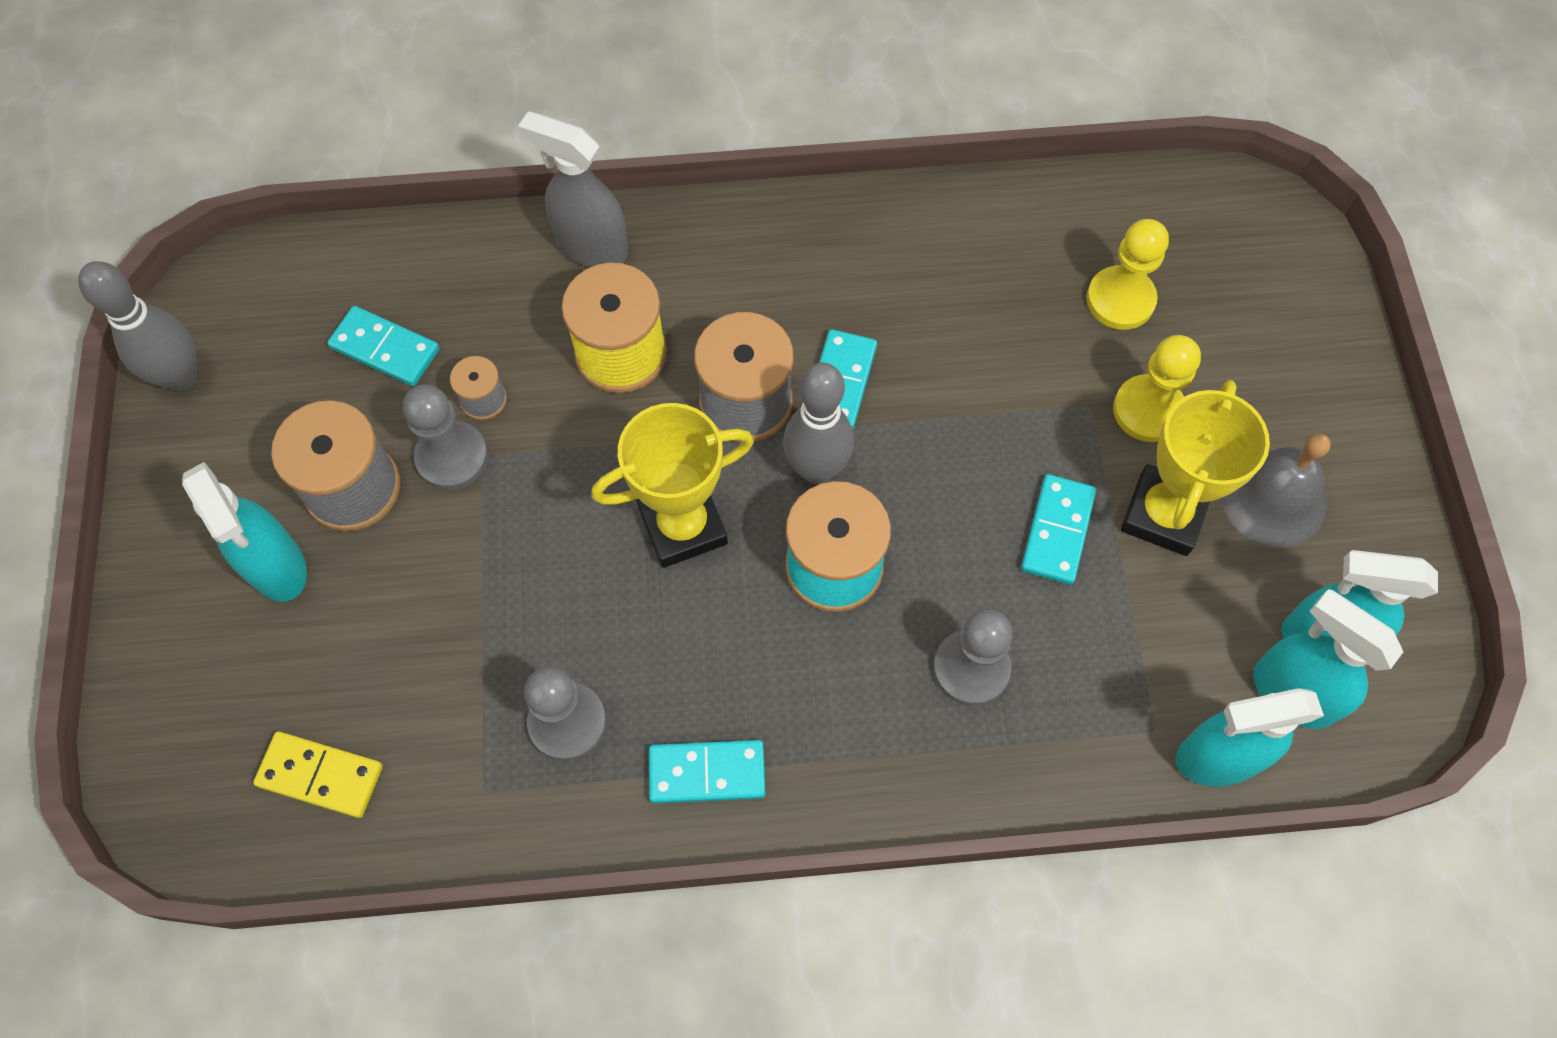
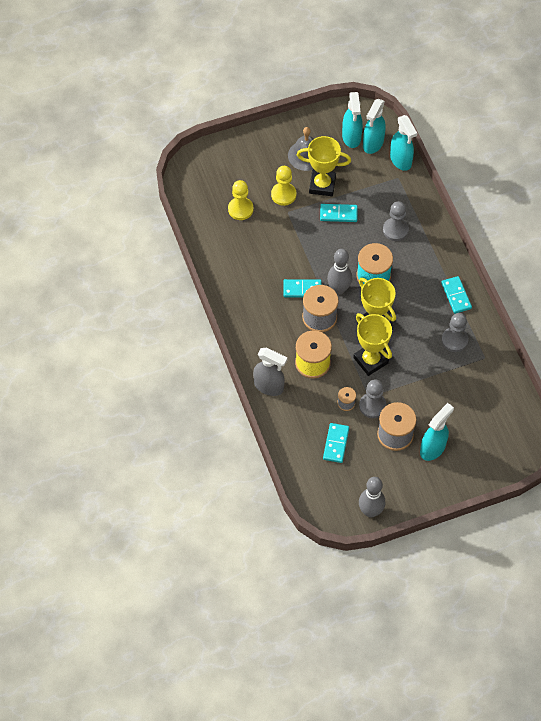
camera: 105 degrees left, 5 degrees down
yellow domino [253,732,383,818] -> none
grey spray bottle [518,111,629,267] -> grey spray bottle turned 75 degrees counterclockwise [253,348,288,396]
none -> yellow trophy [353,313,392,376]

